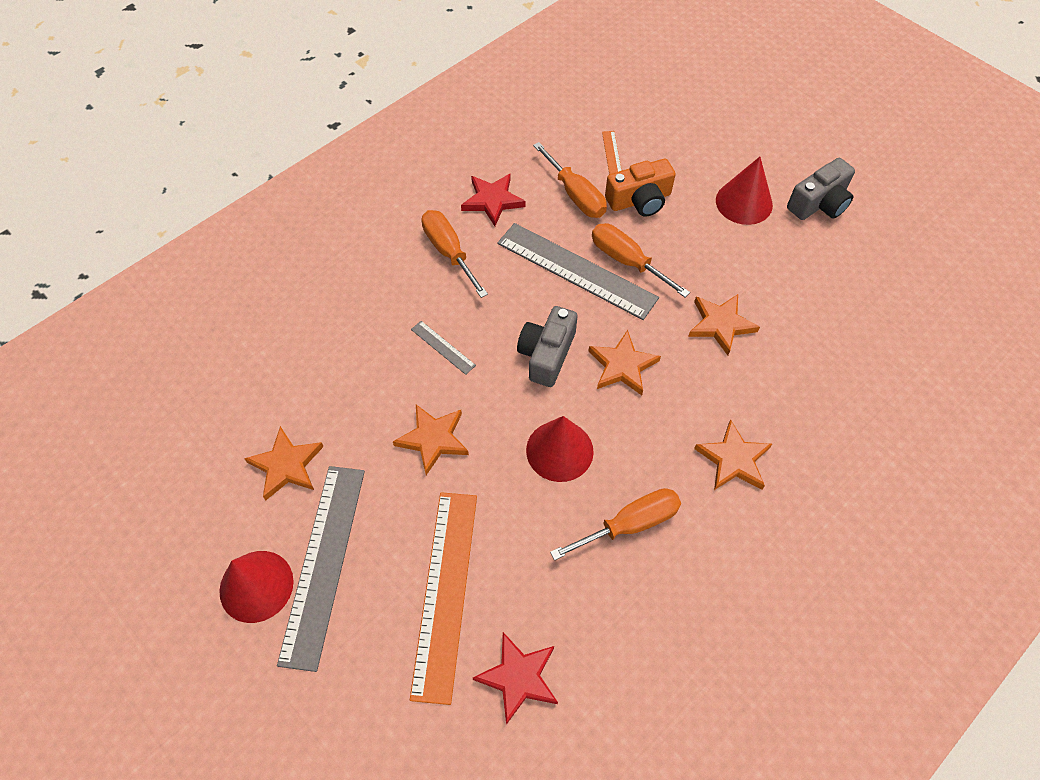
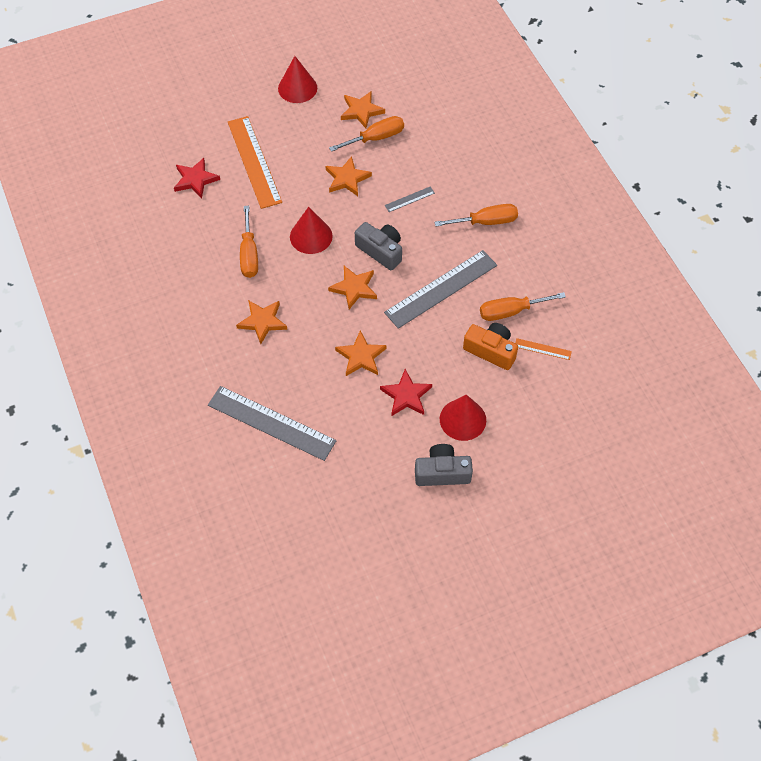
camera: 110 degrees right, 0 degrees up
grey ruler [277,466,365,672] -> grey ruler moved to [208,386,337,461]
orange ruler [410,492,477,705] -> orange ruler turned 45 degrees clockwise [228,116,282,209]
red star [461,174,526,226] -> red star moved to [380,369,432,416]
orange screwdriver [592,223,690,297] -> orange screwdriver moved to [329,116,404,152]
orange camera [605,159,676,217] -> orange camera turned 120 degrees clockwise [463,323,518,370]
grey camera [787,158,855,220] -> grey camera turned 105 degrees clockwise [415,444,473,486]

